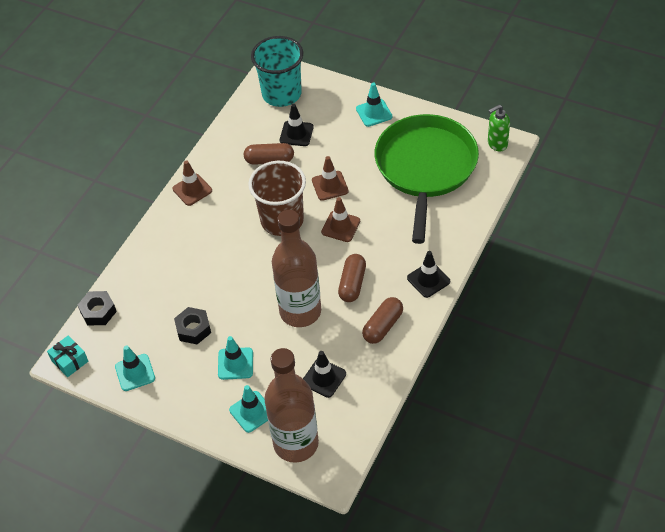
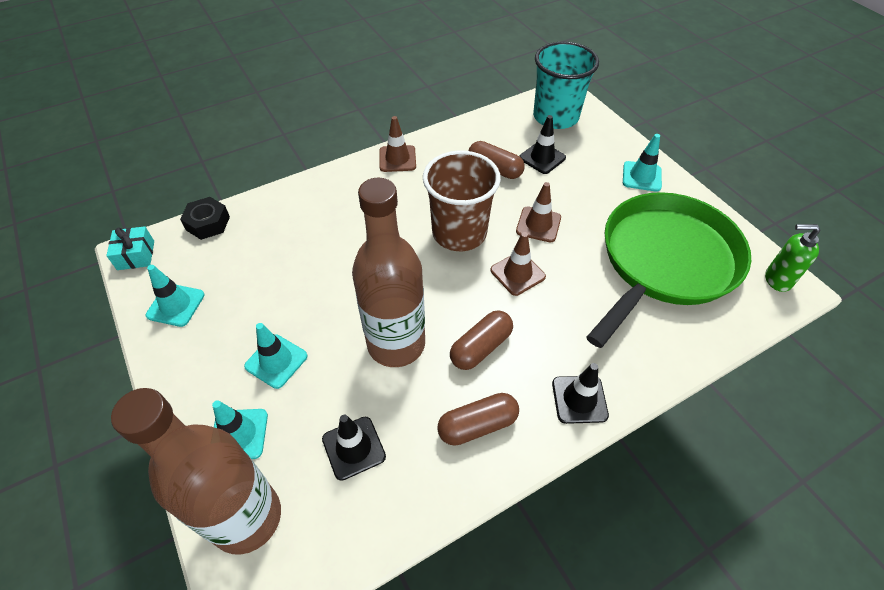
camera: 30 degrees right, 0 degrees up
black nut [174,307,211,344] -> none

